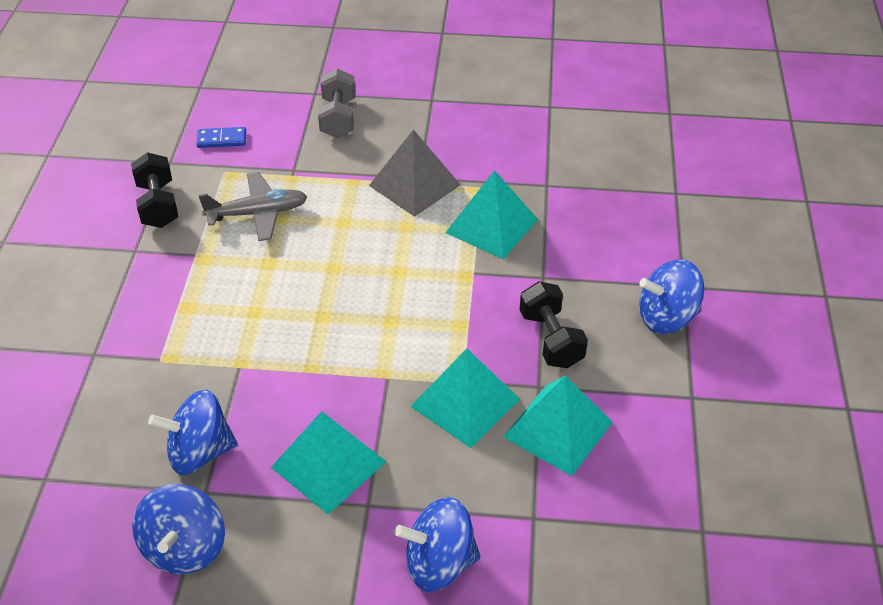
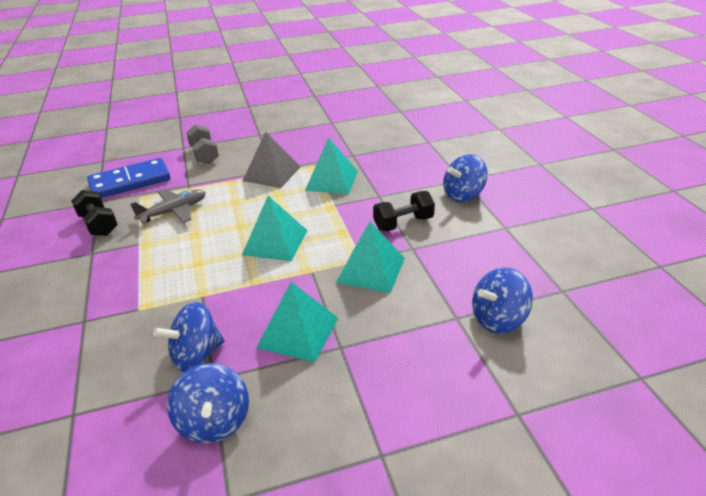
camera: 20 degrees left, 10 degrees down
blue domino [196,127,246,148] -> blue domino [87,158,170,198], size x2.26
blue spinning top [395,497,480,592] -> blue spinning top moved to [472,267,533,334]
turquoise pyramid [503,376,613,476] -> turquoise pyramid moved to [242,196,307,261]
black dumbbell [520,281,588,368] -> black dumbbell turned 75 degrees counterclockwise [373,191,435,231]

